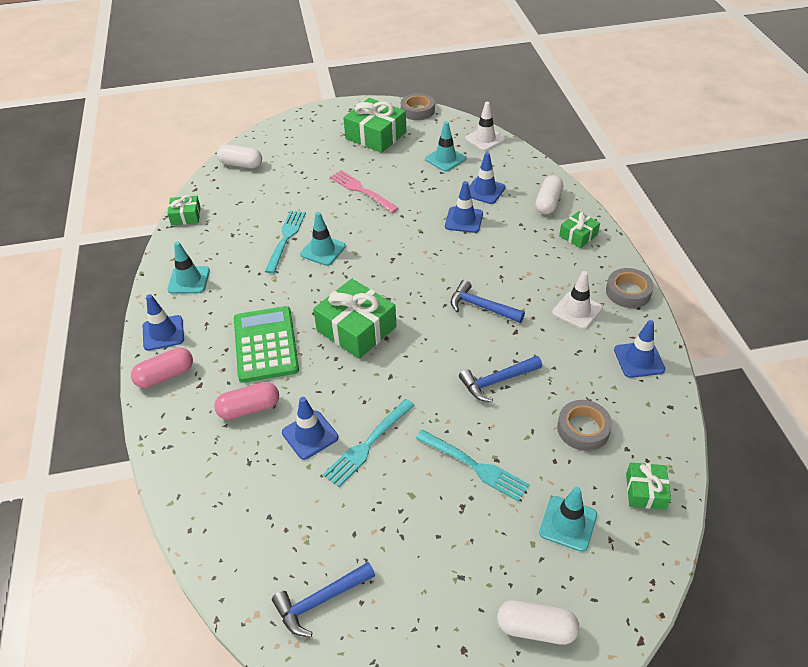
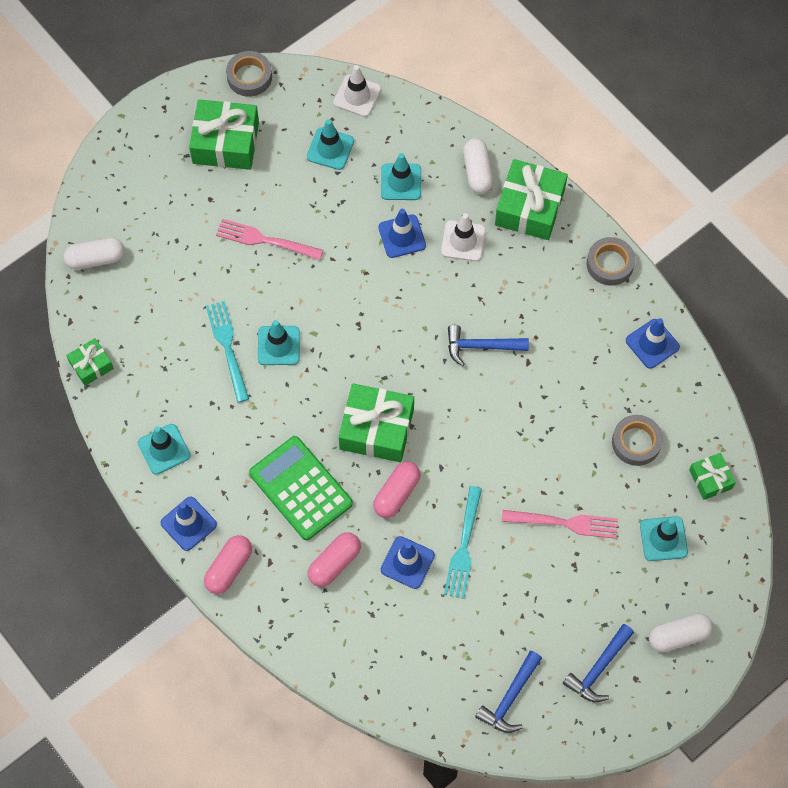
camera: 30 degrees left, 20 degrees up
turquoise fork [415,430,530,502] -> pink fork [502,510,618,539]
blue hammer [459,356,542,402] -> blue hammer moved to [563,624,634,702]
blue traffic cone [469,152,506,204] -> turquoise traffic cone [381,153,421,200]
white traffic cone [552,271,602,329] -> white traffic cone moved to [441,213,486,261]
green gift [559,211,600,248] -> green gift [495,159,568,240], size x1.86
none -> pink capsule [373,461,420,518]

